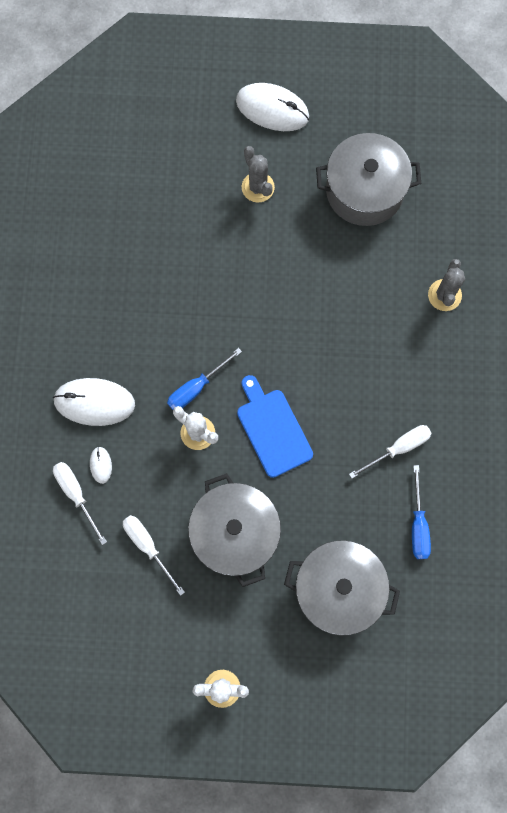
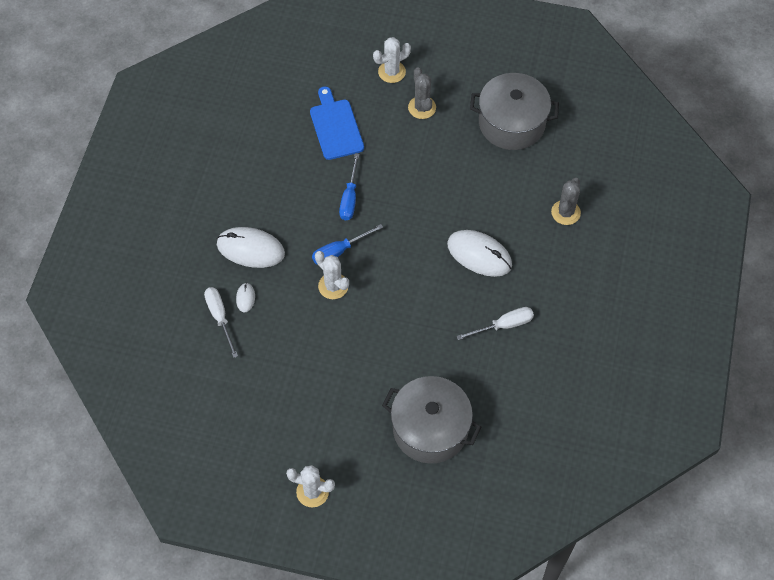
camera: 10 degrees right, 15 degrees down
white screwdriver [123,515,185,596] -> none
grey pot [188,473,281,587] -> none
white mouse [236,83,309,131] -> white mouse moved to [447,230,512,277]
blue cutting board [237,375,313,478] -> blue cutting board moved to [310,86,364,160]
blue screwdriver [412,465,431,559] -> blue screwdriver moved to [339,153,359,221]
none -> white cactus [373,37,411,83]

